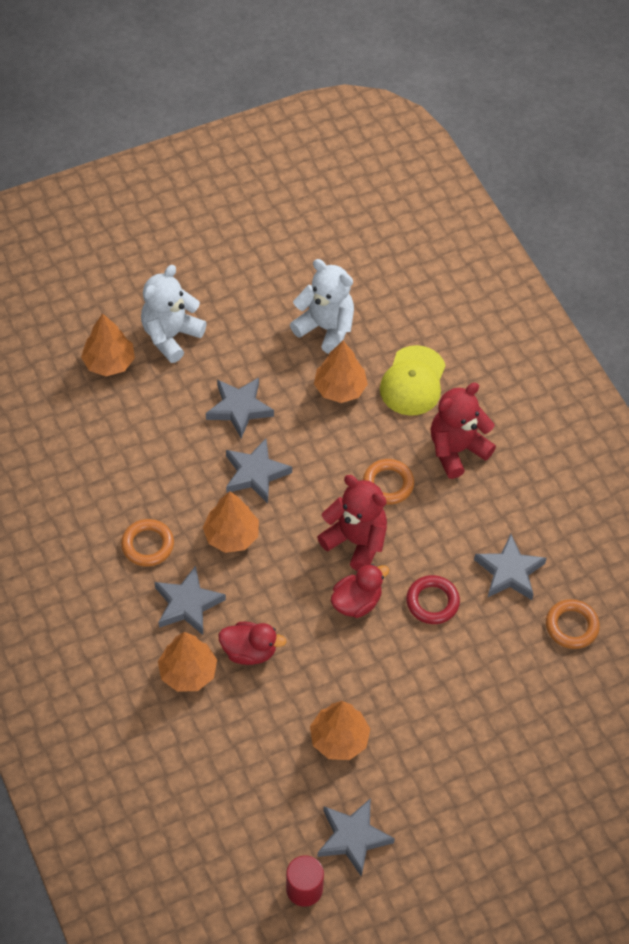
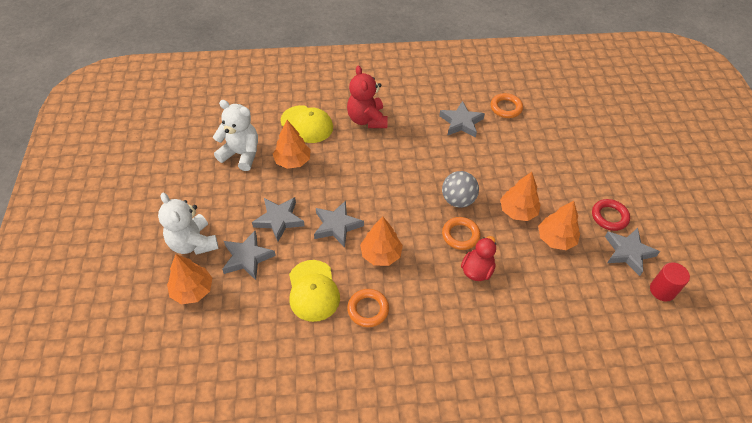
camera: 70 degrees left, 5 degrees down
grey star [155,565,226,635] -> grey star moved to [222,231,276,280]
orange tree [158,632,217,692] -> orange tree moved to [500,172,541,221]
white teddy bear [290,259,354,354] -> white teddy bear turned 60 degrees clockwise [213,100,258,171]
red teddy bear [317,475,387,571] -> none
red duck [331,564,389,618] -> grey ball [442,171,479,208]
orange ring [363,459,414,505] -> orange ring moved to [442,217,480,250]
red ring [406,575,460,624] -> red ring moved to [592,199,630,231]
none -> yellow cap [289,260,340,322]

